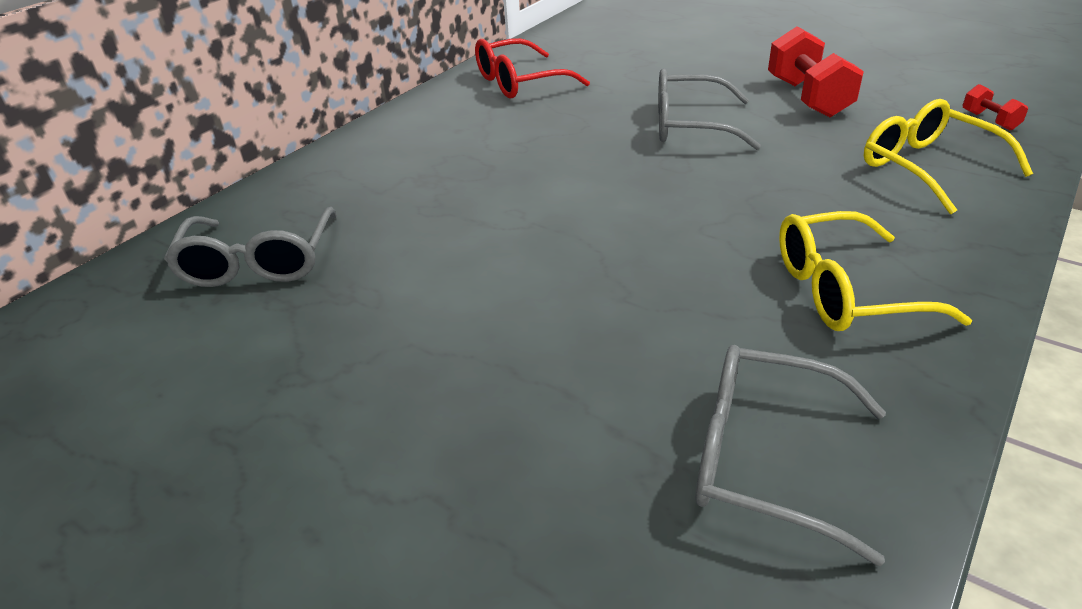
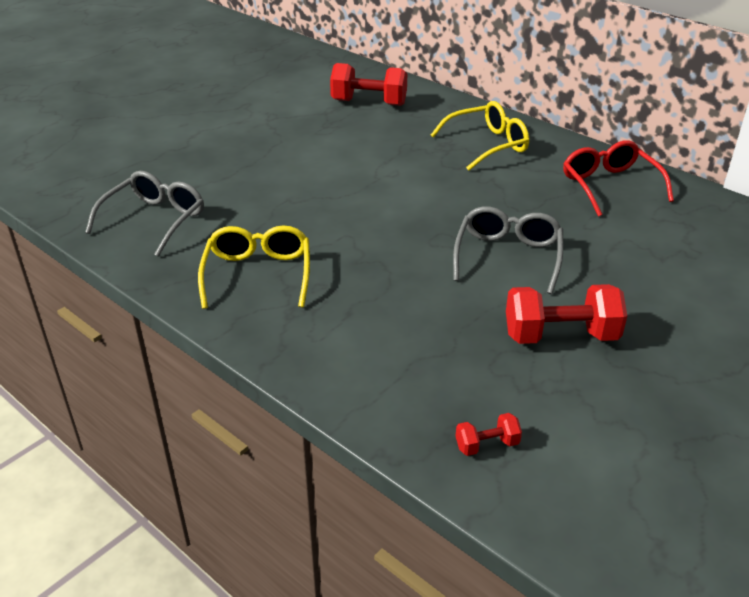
camera: 95 degrees right, 0 degrees up
grey glasses [164,207,337,287] -> red dumbbell [330,63,407,106]
yellow glasses [864,99,1033,214] -> yellow glasses moved to [431,101,529,171]

